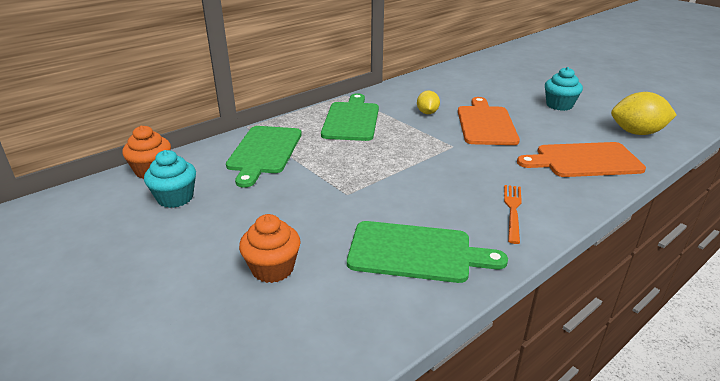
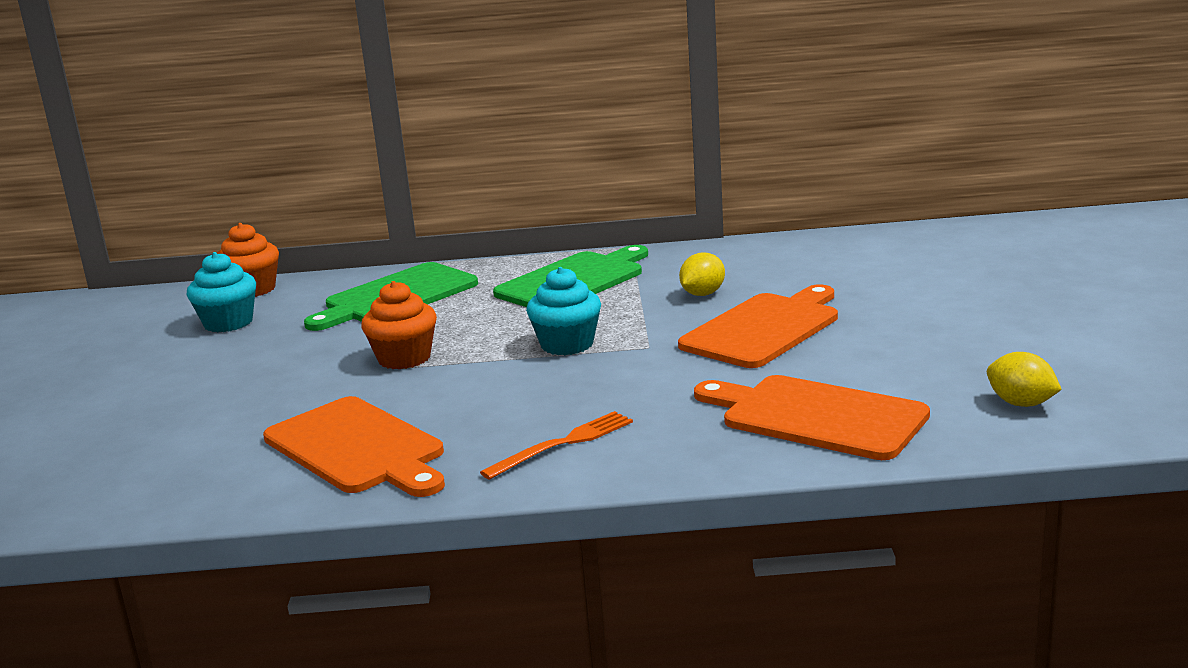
camera: 40 degrees right, 10 degrees down
orange cupcake [239,214,301,283] -> orange cupcake moved to [361,281,437,369]
green cutting board [347,221,508,283] -> orange cutting board [263,396,445,497]
turquoise cupcake [545,67,583,111] -> turquoise cupcake moved to [526,267,601,355]
yellow lemon [611,92,677,135] -> yellow lemon [987,352,1062,407], size x0.58

